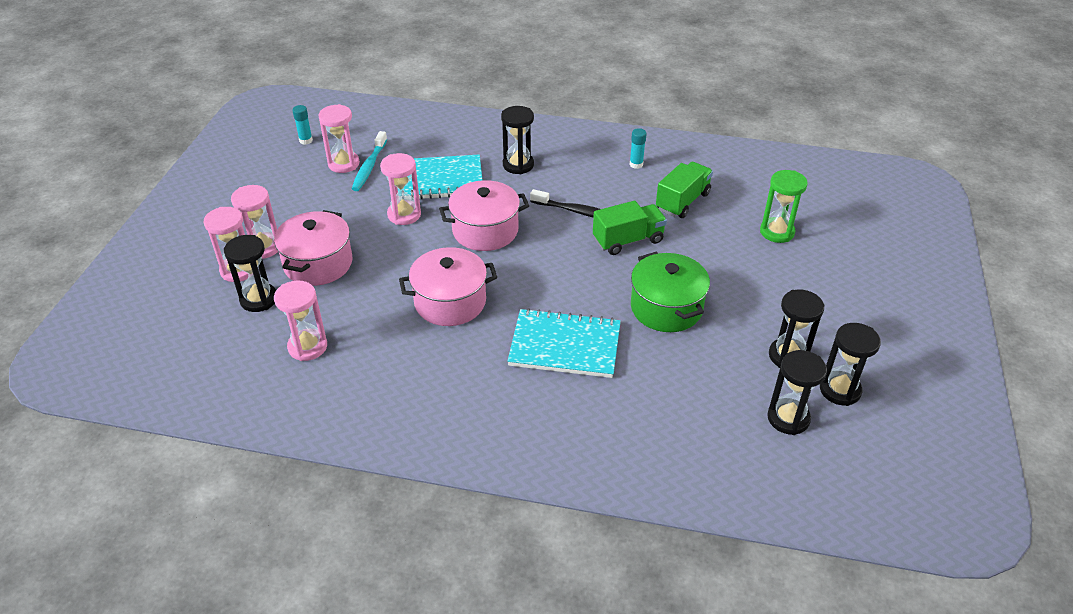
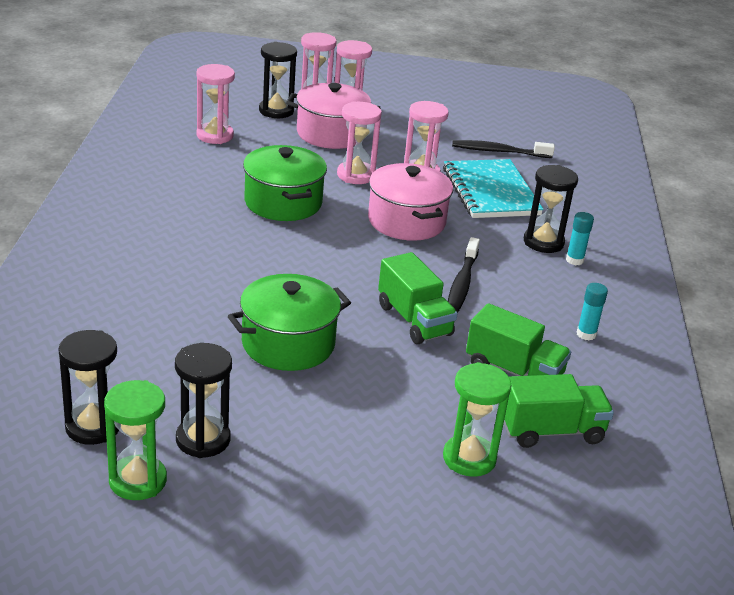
camera: 80 degrees right, 10 degrees down
turquoise glue stick [292,105,313,145] -> turquoise glue stick moved to [566,212,594,265]
pink hourglass [318,104,360,173] -> pink hourglass moved to [337,101,382,184]
turquoise toothbrush [352,131,387,191] -> black toothbrush [452,140,555,158]
pink pot [399,247,497,326] -> green pot [243,145,327,221]
turquoise notebook [508,308,621,378] -> none
black hourglass [820,323,881,406] -> green hourglass [104,380,167,500]
none -> green truck [504,374,614,448]

